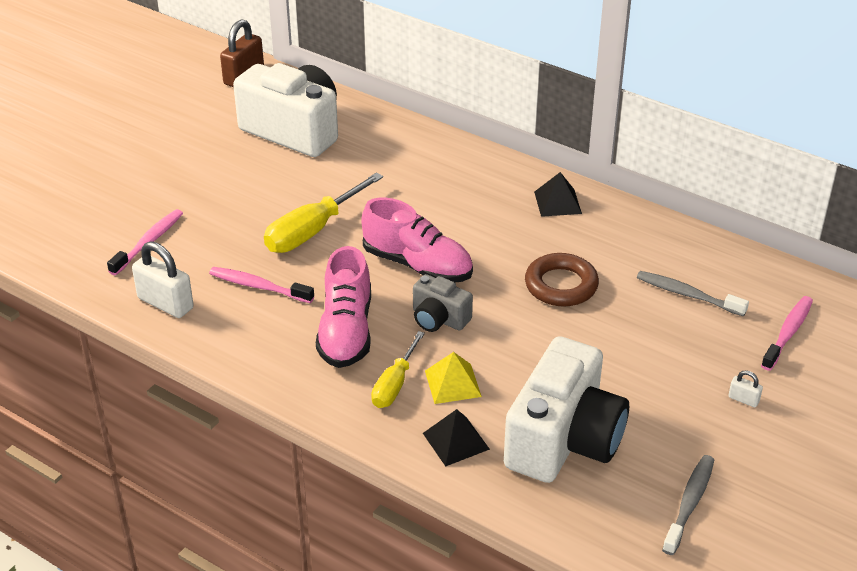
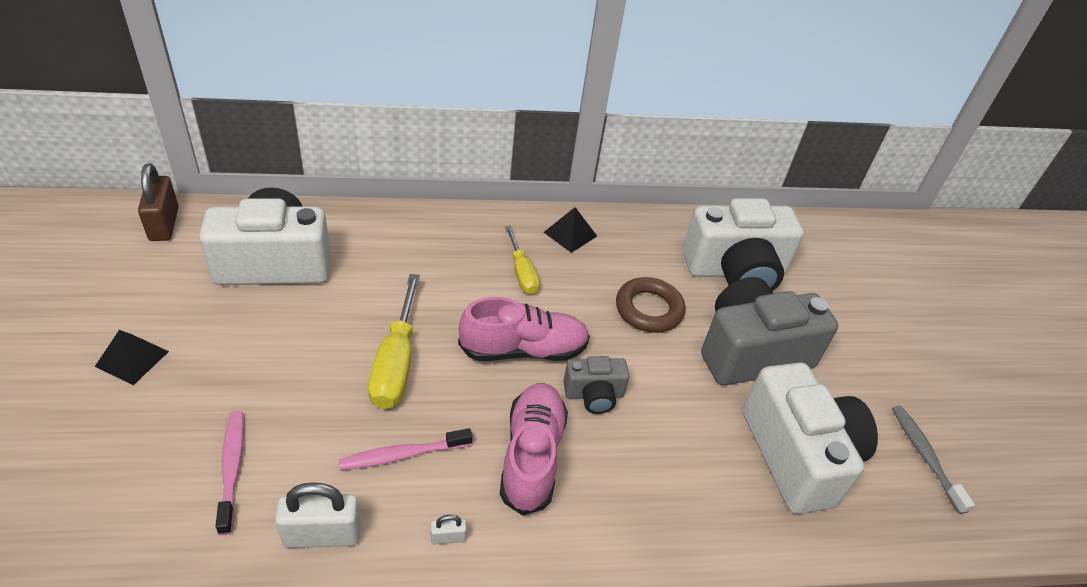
camera: 45 degrees left, 5 degrees up
pink shoe [316,246,371,368] -> pink shoe turned 135 degrees counterclockwise [500,383,568,516]
yellow screwdriver [371,331,425,408] -> yellow screwdriver moved to [505,226,540,294]
black pyramid [423,409,490,467] -> black pyramid moved to [95,330,169,385]
yellow pyramid [425,352,482,404] -> none
grey toothbrush [637,271,749,316] -> white camera [683,198,804,291]
white padlock [728,370,763,407] -> white padlock moved to [431,515,467,544]
pink toothbrush [761,296,813,371] -> none
none -> grey camera [701,277,838,385]

